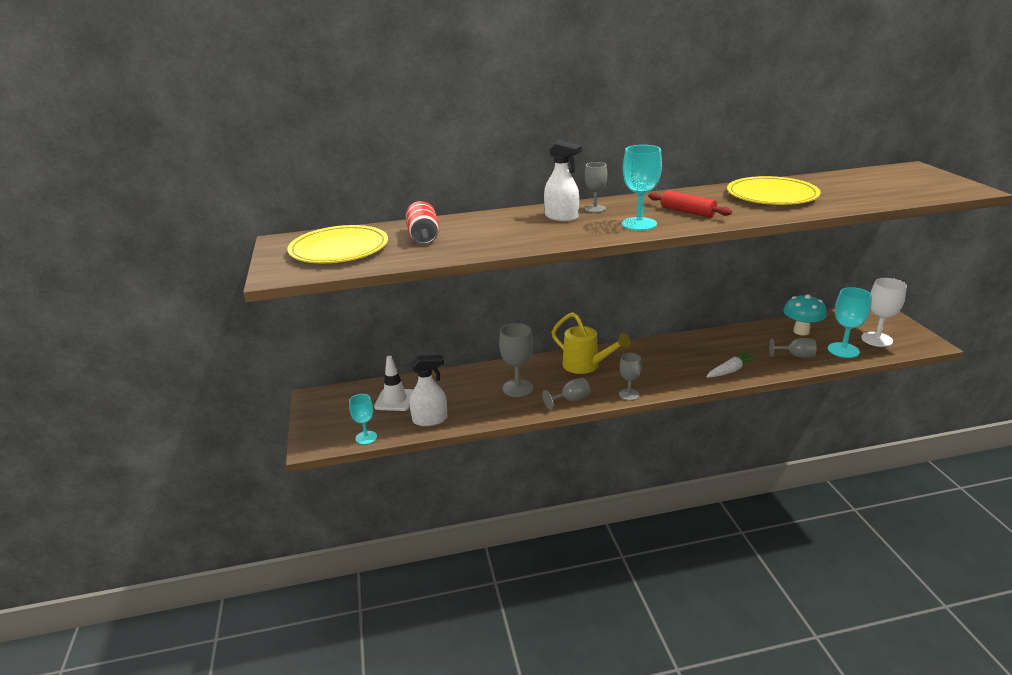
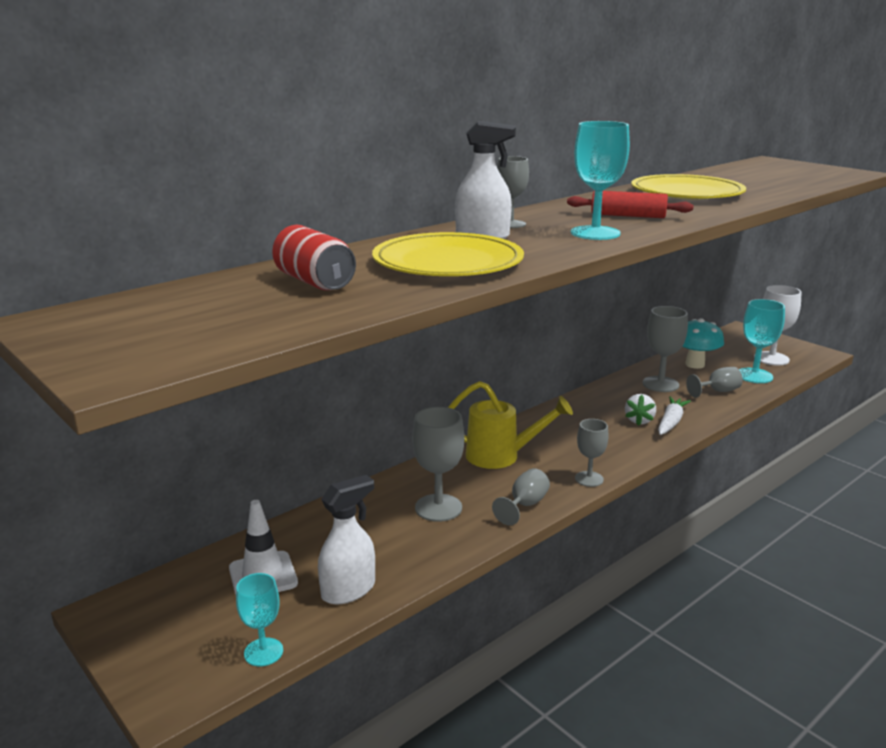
camera: 30 degrees left, 5 degrees down
yellow plate [287,225,388,263] -> yellow plate moved to [372,232,524,276]
none -> white strawberry [625,394,656,426]
none -> grey goblet [642,306,688,392]

